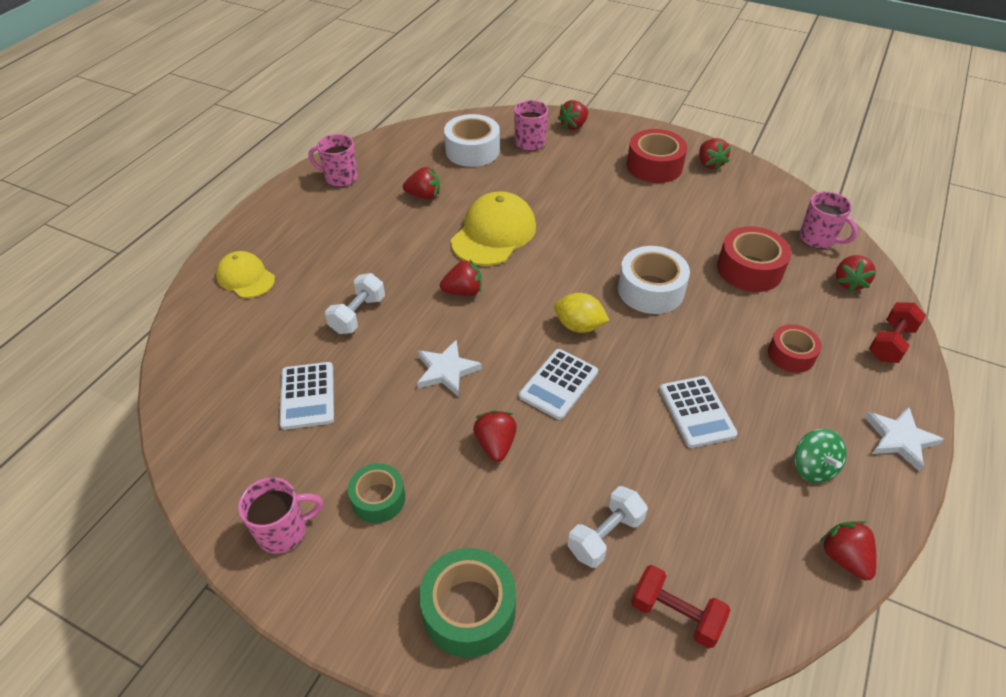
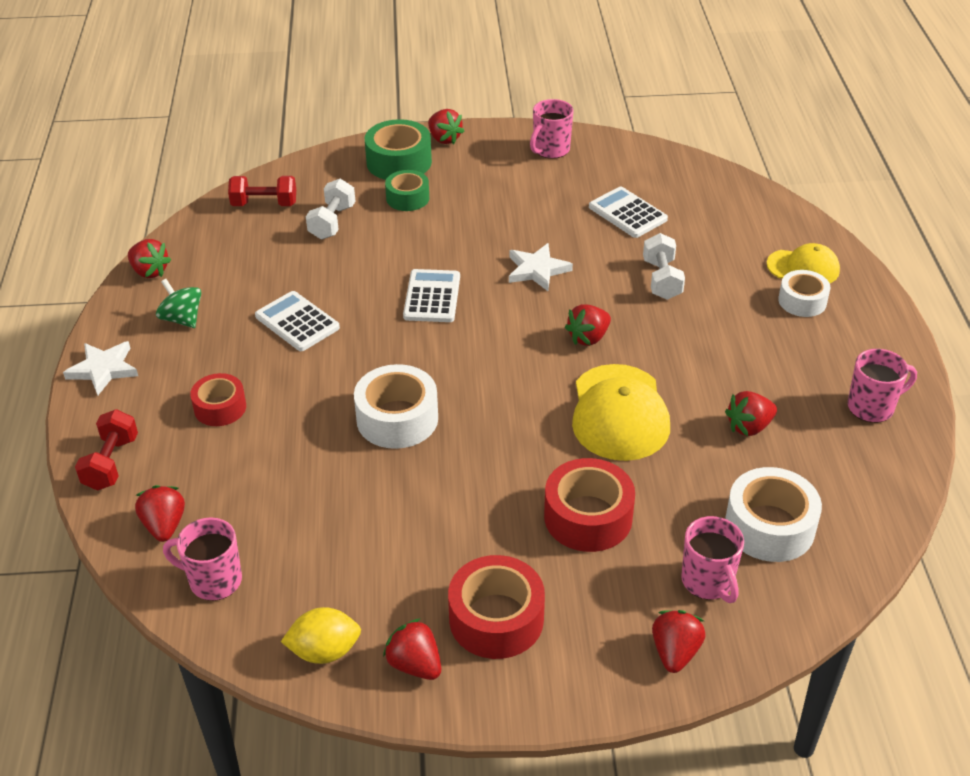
camera: 150 degrees right, 5 degrees down
green tape [348,463,405,523] -> green tape moved to [385,170,429,211]
red strawberry [473,410,517,462] -> red strawberry moved to [428,109,464,144]
yellow lemon [554,293,609,333] -> yellow lemon moved to [281,607,361,664]
red tape [717,226,791,292] -> red tape moved to [544,458,635,552]
none -> white tape [778,270,830,317]

